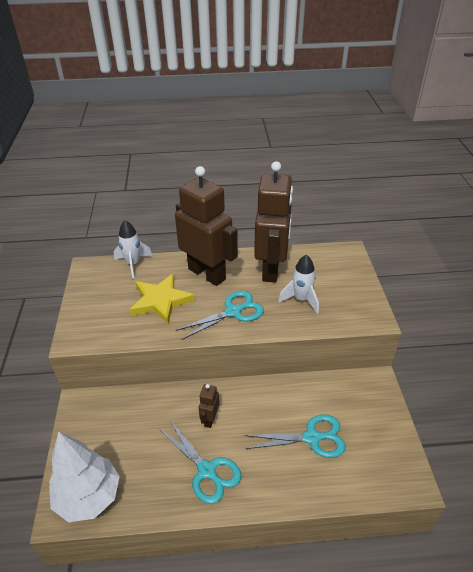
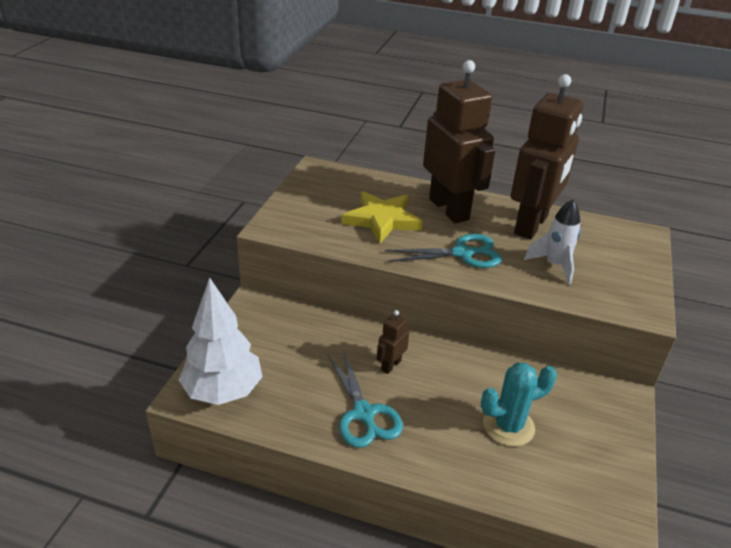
camera: 20 degrees right, 5 degrees down
white rocket [114,220,152,279] -> none
turquoise scissors [244,415,346,458] -> turquoise cactus [481,362,557,447]

